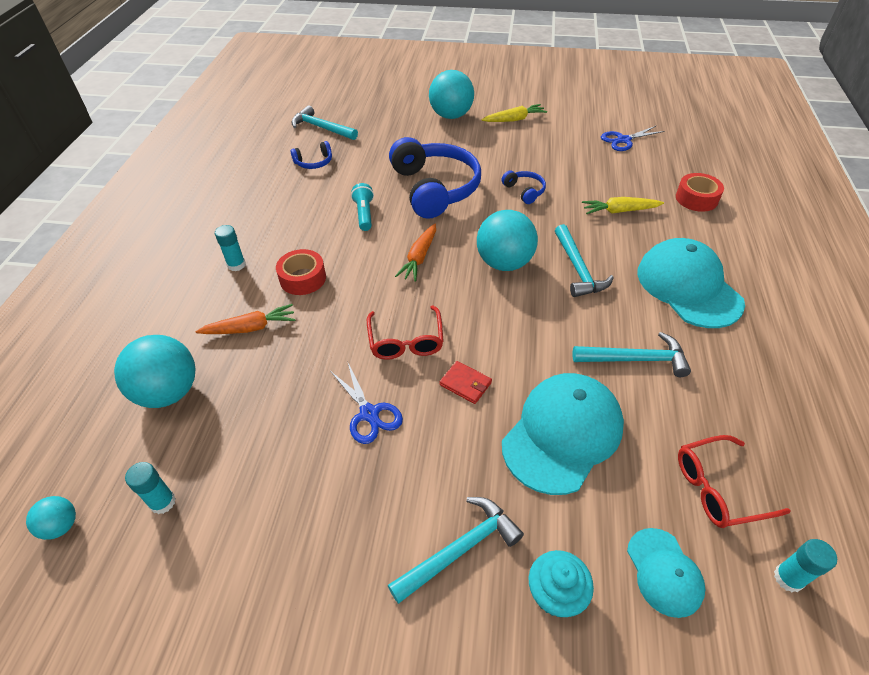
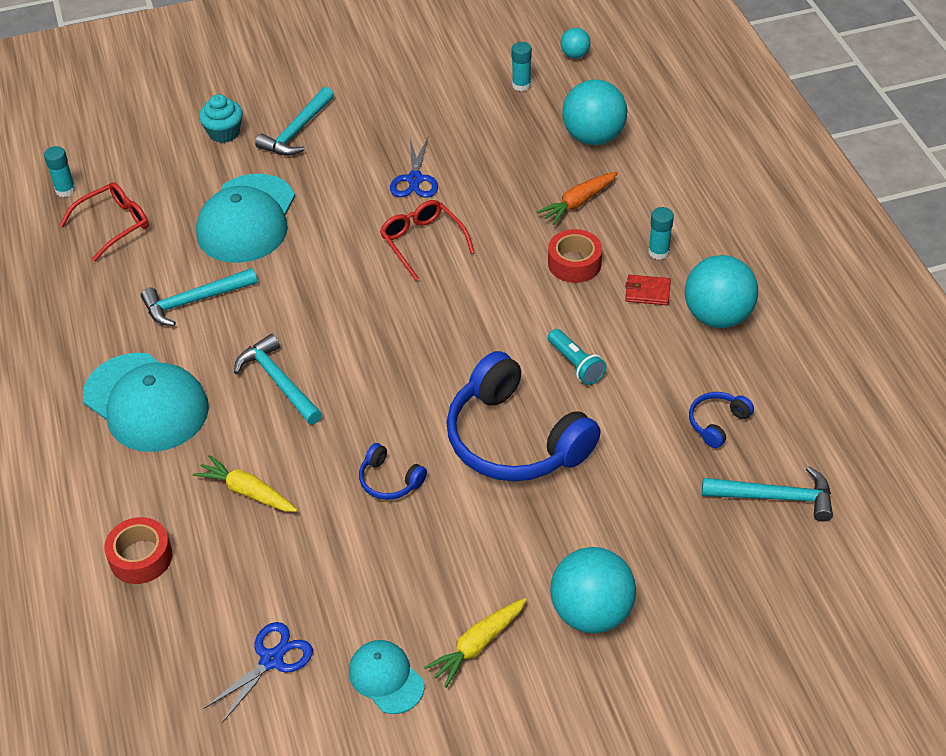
camera: 155 degrees right, 0 degrees up
blue scissors [330,363,403,444] -> blue scissors turned 120 degrees counterclockwise [390,137,438,198]
orange carrot [395,224,436,282] -> none
red wallet [439,361,492,404] -> red wallet moved to [625,275,671,305]
turquoise ball [477,210,538,271] -> turquoise ball moved to [685,255,758,328]
yellow carrot [582,197,664,214] -> yellow carrot turned 120 degrees counterclockwise [193,455,297,512]
turquoise cap [627,528,705,618] -> turquoise cap moved to [349,640,425,714]

